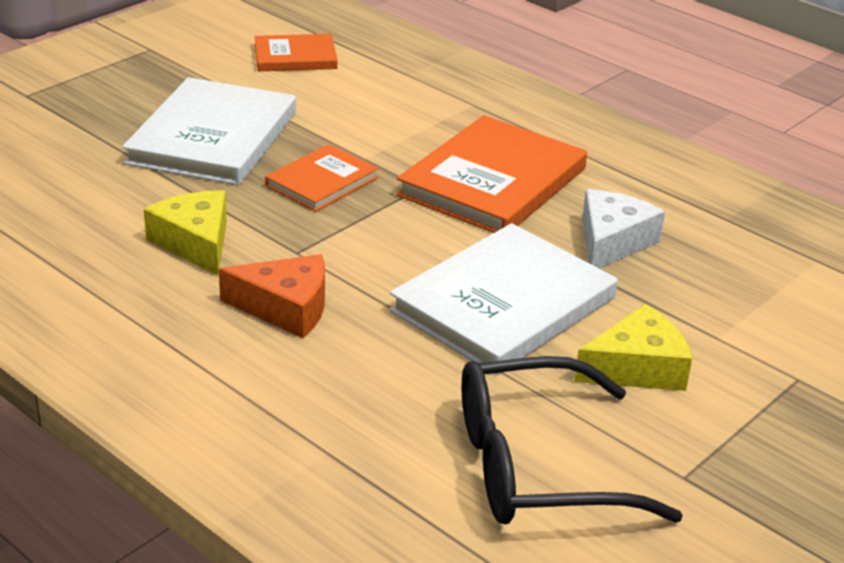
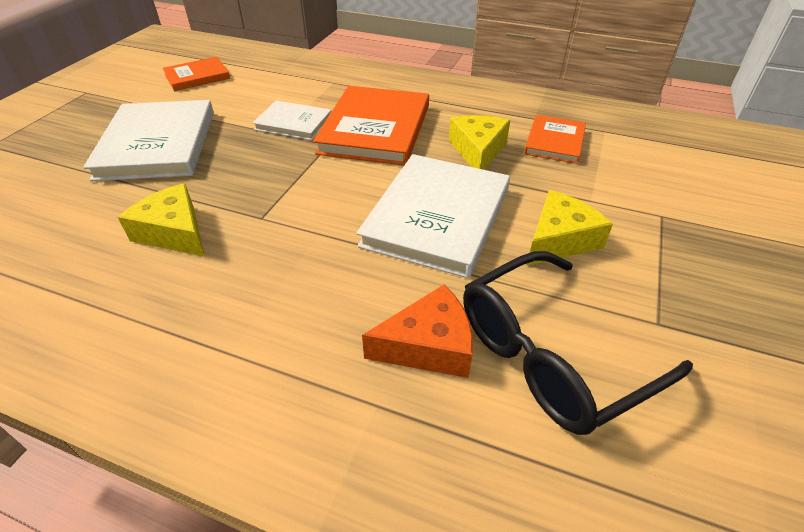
camera: 20 degrees left, 10 degrees up
orange cheese [219,254,325,338] -> orange cheese moved to [362,285,473,378]
orange book [265,144,379,212] -> orange book moved to [524,115,586,164]
white cheese [582,189,665,269] -> yellow cheese [449,115,510,170]
none -> white book [253,101,332,140]

